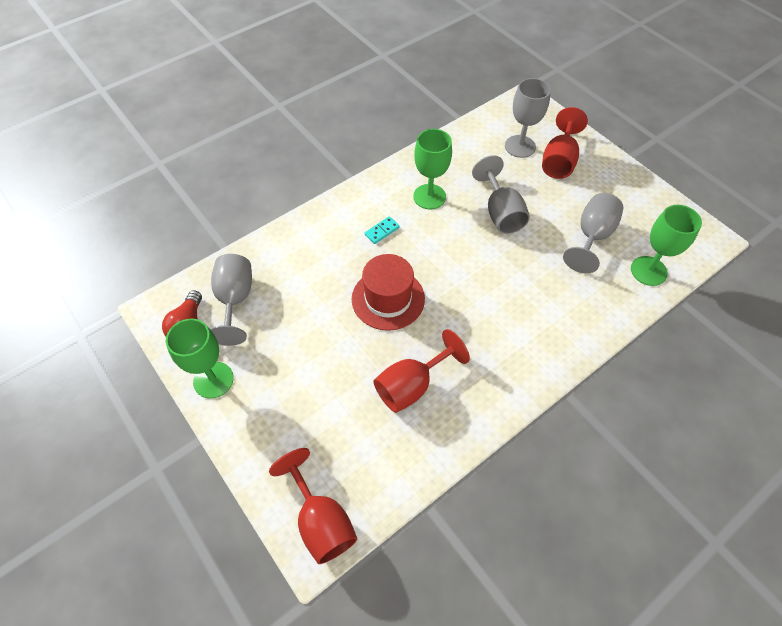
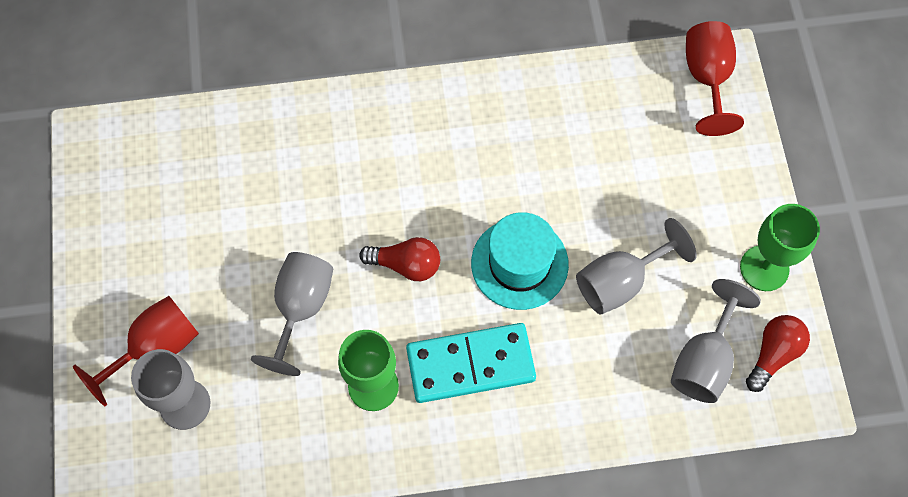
camera: 150 degrees left, 10 degrees up
red hat [352,254,425,331] -> turquoise hat [471,212,569,310]
turquoise domino [365,216,400,244] -> turquoise domino [406,323,536,403], size x2.48
red goblet [374,329,470,413] -> none
grey goblet [563,193,624,274] -> grey goblet moved to [576,218,697,315]
green goblet [631,205,702,286] -> none
none -> red light bulb [359,237,440,281]

